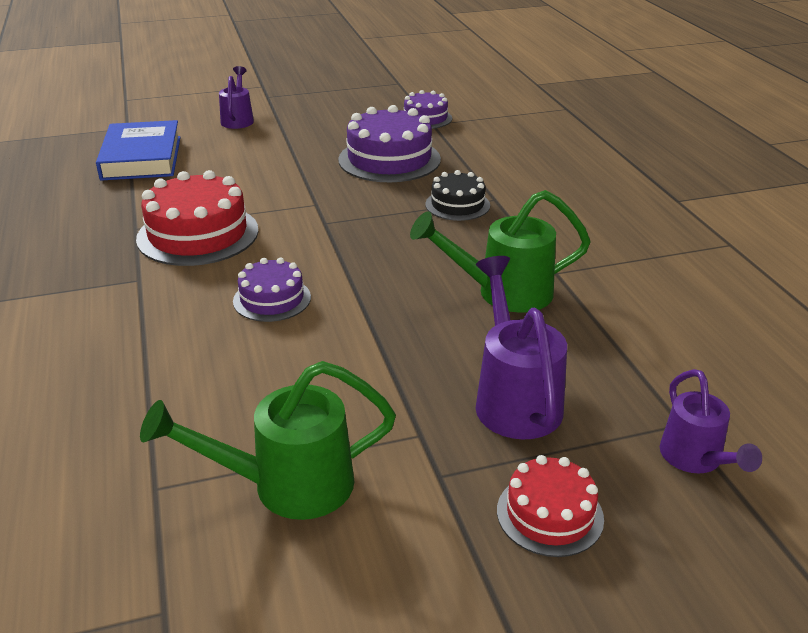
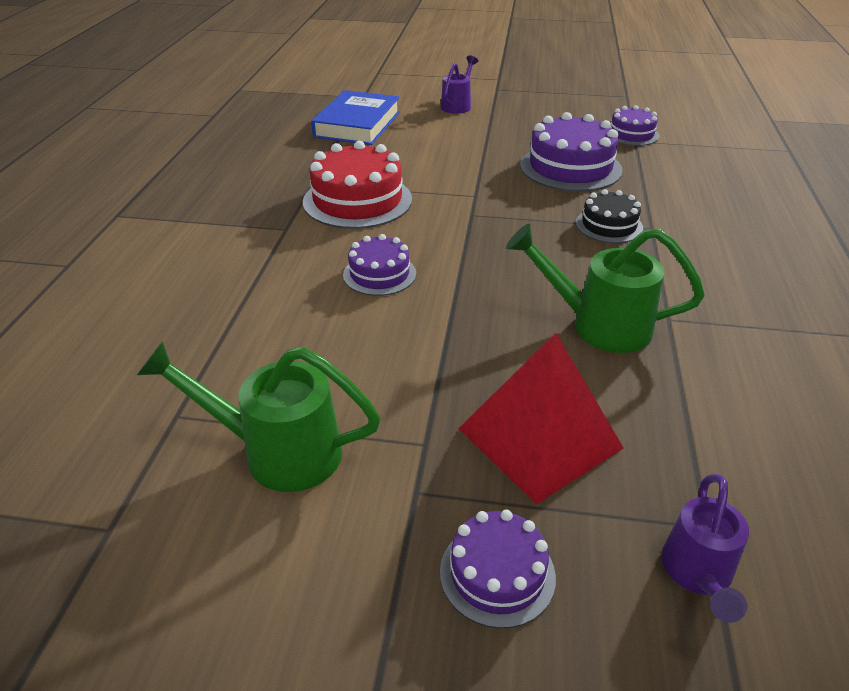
camera: 25 degrees right, 5 degrees up
purple watering can [476,256,567,440] -> red pyramid [458,333,624,504]
red cake [497,455,604,557] -> purple cake [440,510,556,629]

